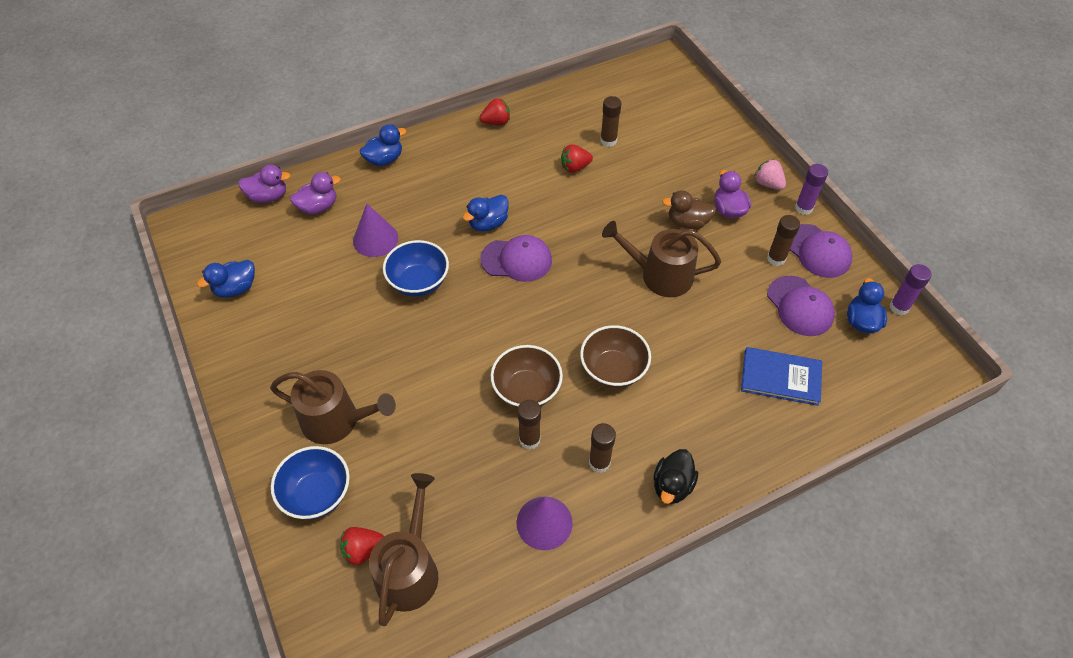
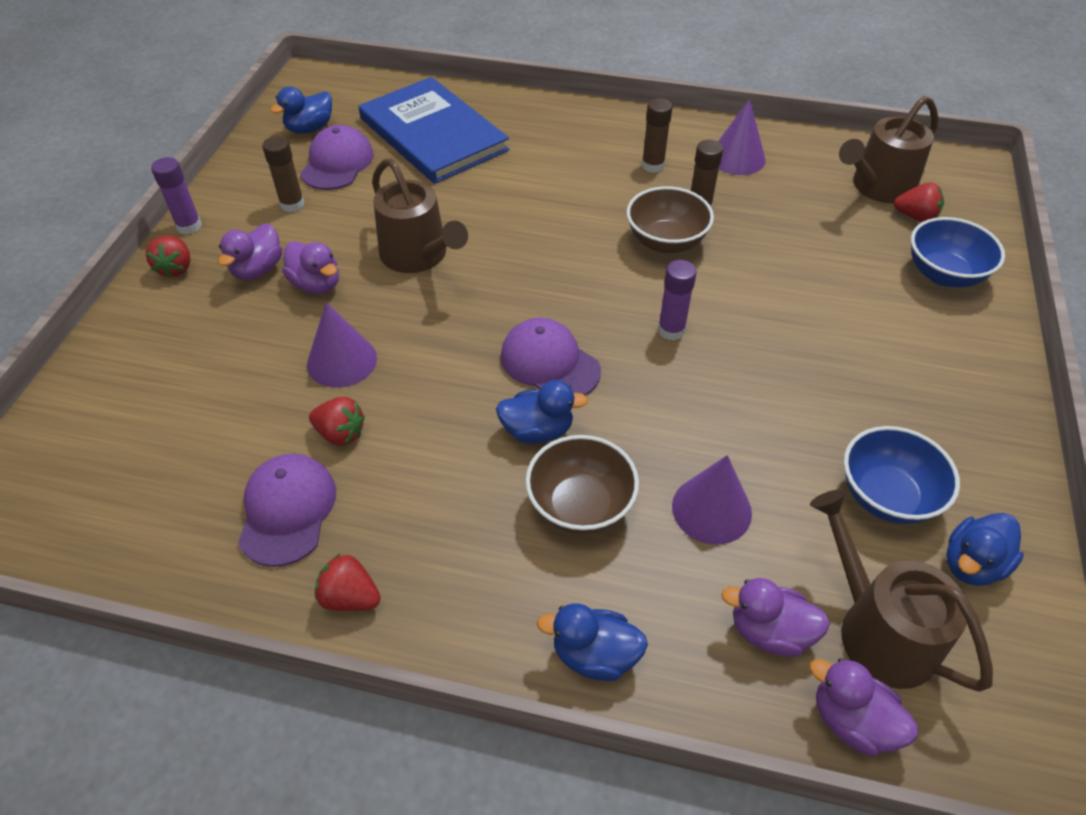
camera: 140 degrees left, 5 degrees down
blue duck [197,260,255,298] -> blue duck turned 135 degrees clockwise [946,513,1024,586]
brown watering can [270,370,396,444] -> brown watering can moved to [810,489,993,692]
blue bowl [383,240,449,297] -> blue bowl moved to [844,426,960,524]
brown bowl [580,325,651,388] -> brown bowl moved to [525,435,639,534]
brown glue stick [600,96,621,147] -> none
black duck [653,449,698,504] -> none
brown duck [662,190,716,229] -> purple duck [282,241,339,294]
blue book [741,347,822,406] -> blue book [359,77,509,184], size x1.70
pink strawberry [754,159,786,190] -> red strawberry [146,236,190,278]
purple cap [790,224,852,278] -> purple cap moved to [238,454,336,567]
purple glue stick [889,264,932,315] -> purple glue stick moved to [658,260,697,340]
none -> purple cone [307,302,377,388]

